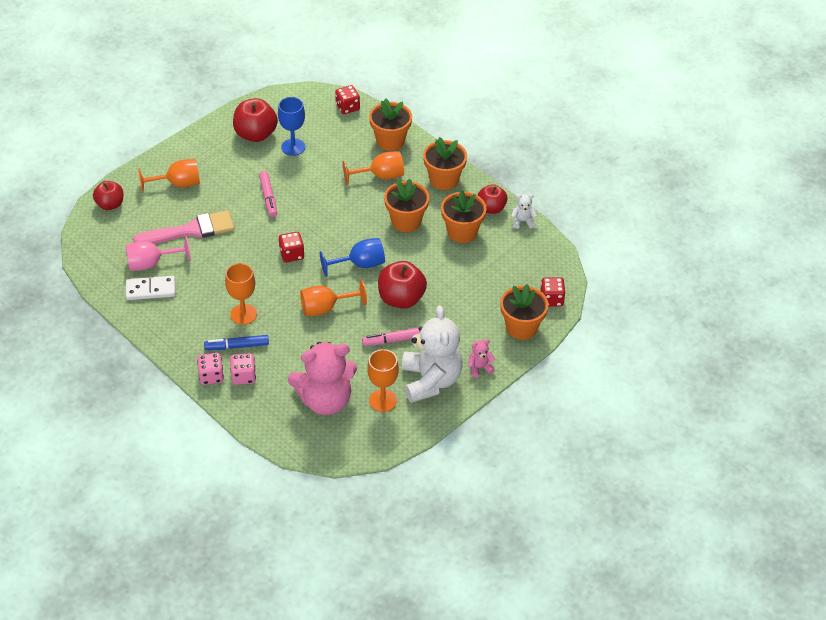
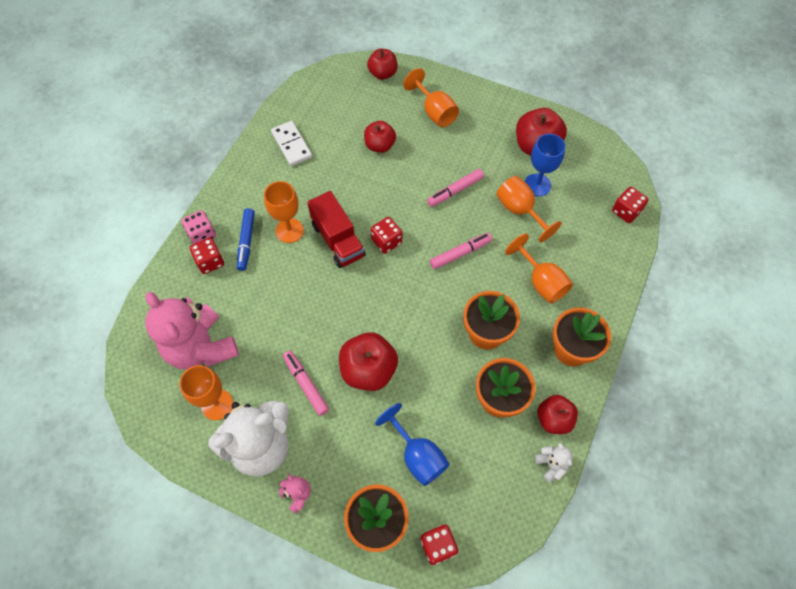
camera: 70 degrees right, 15 degrees up
pink goblet [126,236,191,271] -> none
pink brush [133,210,234,244] -> red apple [364,121,396,153]
blue marker [204,335,269,350] -> blue marker turned 150 degrees counterclockwise [237,208,255,271]
pink dice [230,353,256,385] -> red dice [190,238,224,274]
orange goblet [300,279,367,316] -> orange goblet moved to [496,176,562,242]
blue goblet [320,238,385,277] -> blue goblet moved to [375,403,450,486]
orange flower pot [369,98,412,151] -> none
none -> red truck [307,191,366,268]
none -> pink marker [430,233,492,269]

